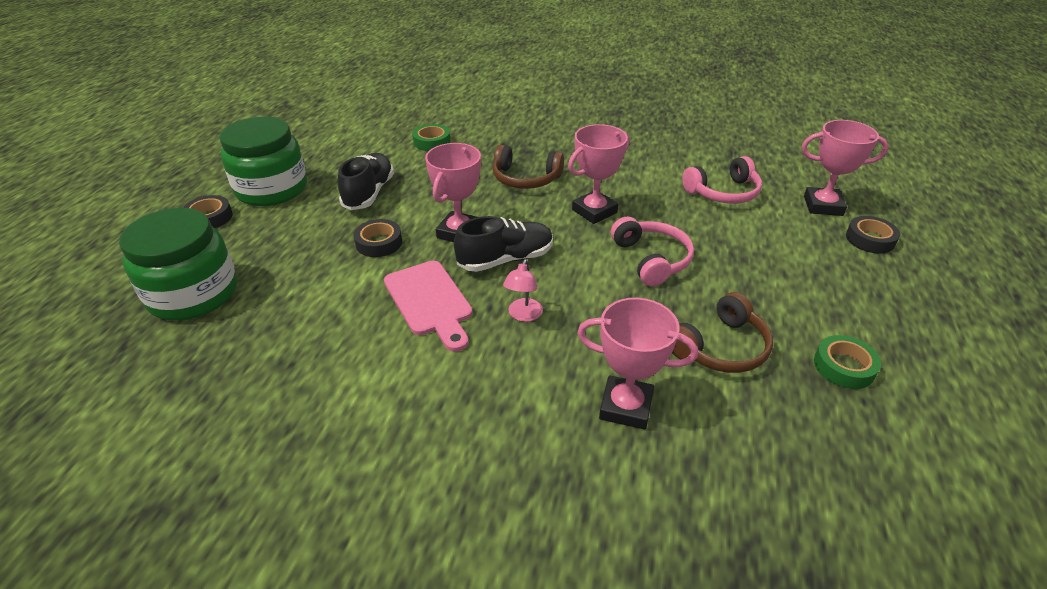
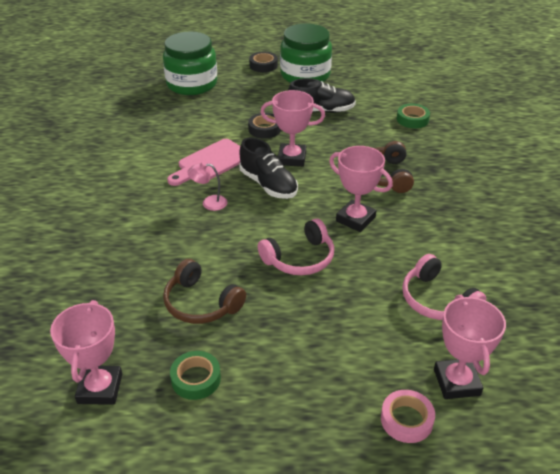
camera: 75 degrees right, 0 degrees up
pink trophy [577,298,698,430] -> pink trophy moved to [50,300,122,405]
black tape [846,216,900,254] -> pink tape [381,390,435,443]

